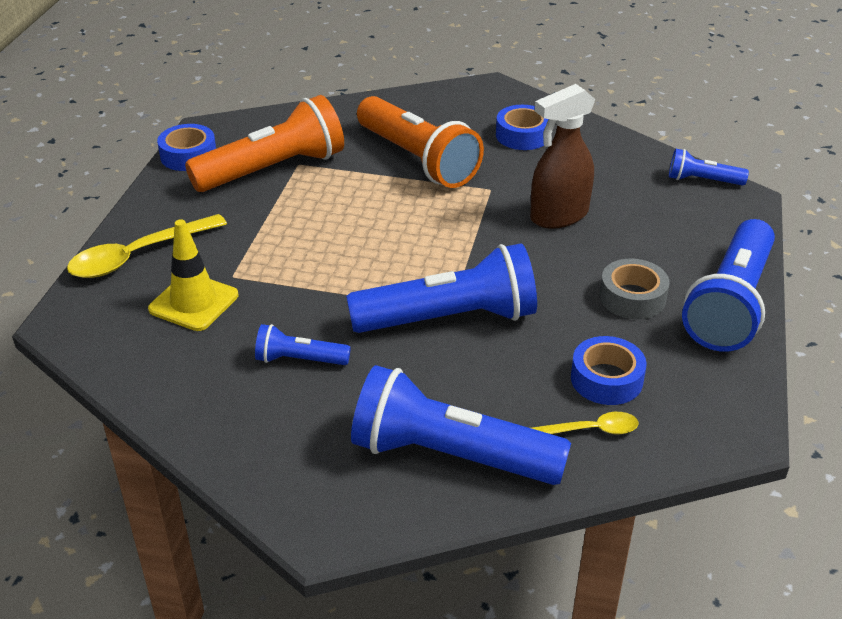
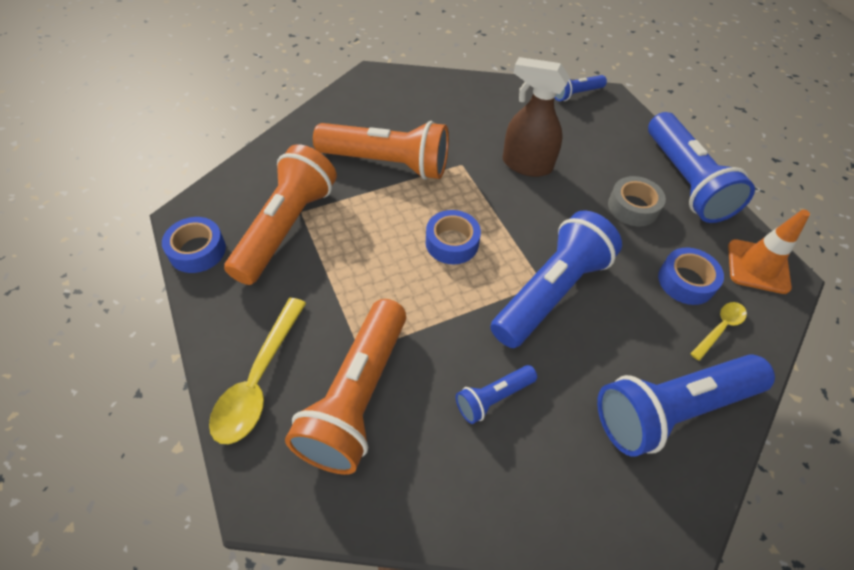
camera: 40 degrees left, 15 degrees up
yellow traffic cone [148,219,238,331] -> orange flashlight [285,299,406,475]
blue tape [496,105,548,150] -> blue tape moved to [426,210,481,264]
brown spray bottle [530,84,595,229] -> brown spray bottle turned 90 degrees clockwise [503,57,570,177]
none -> orange traffic cone [728,209,810,294]

